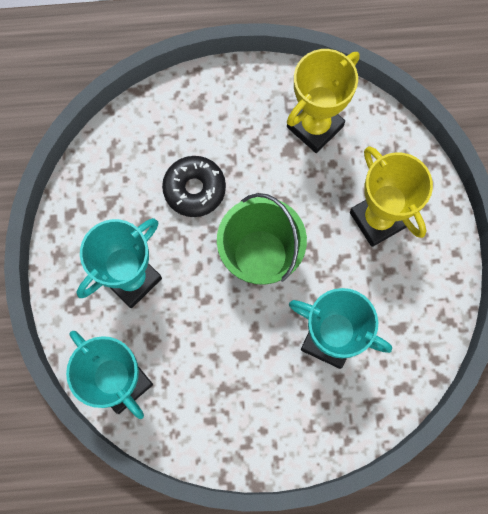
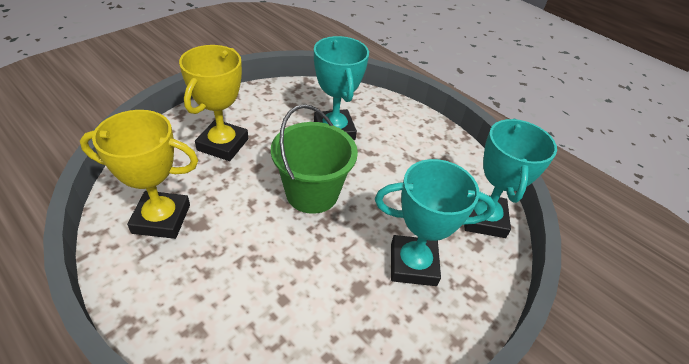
camera: 135 degrees left, 30 degrees down
black donut [162,156,226,217] -> none

